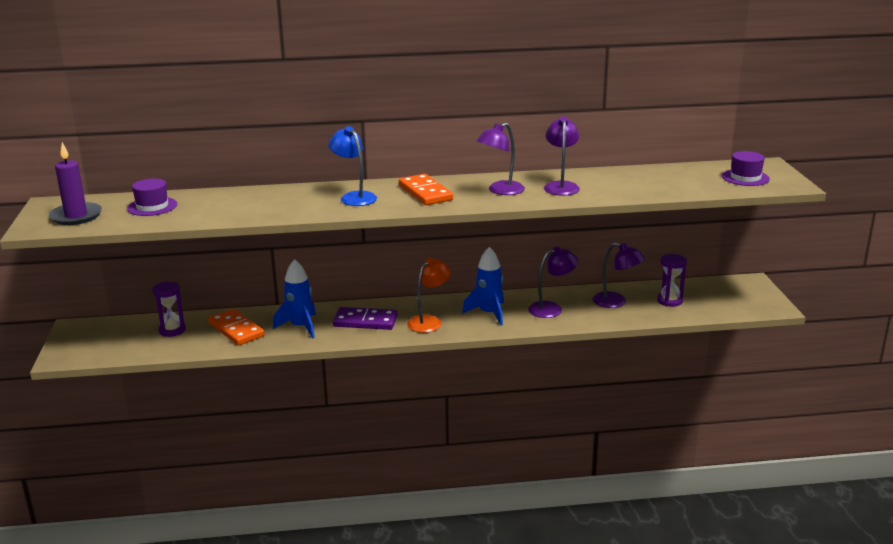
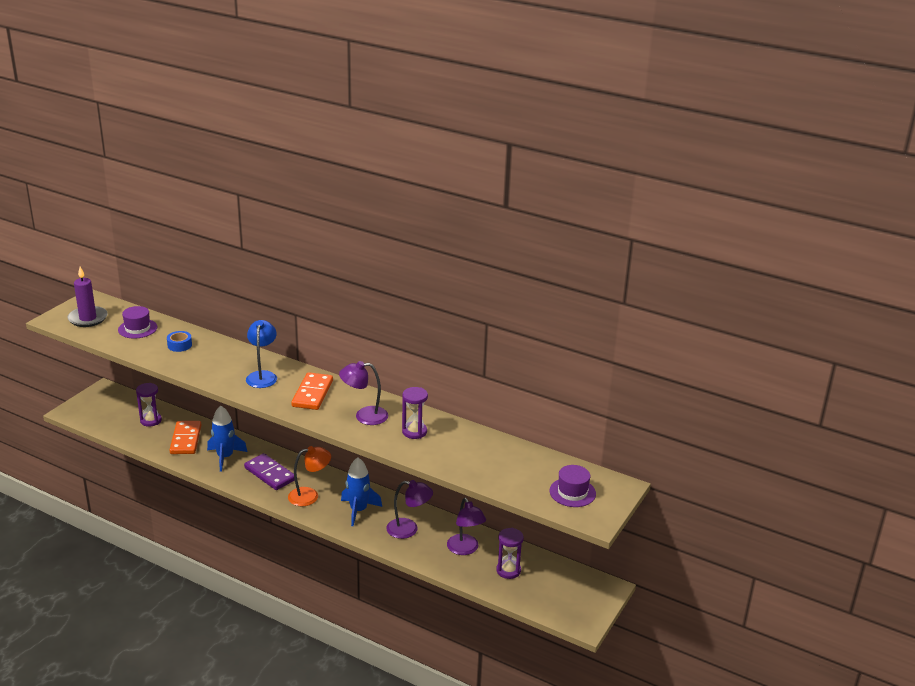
camera: 35 degrees right, 5 degrees up
purple lamp [544,116,580,196] -> purple hourglass [402,387,428,439]
none -> blue tape [167,331,192,352]

